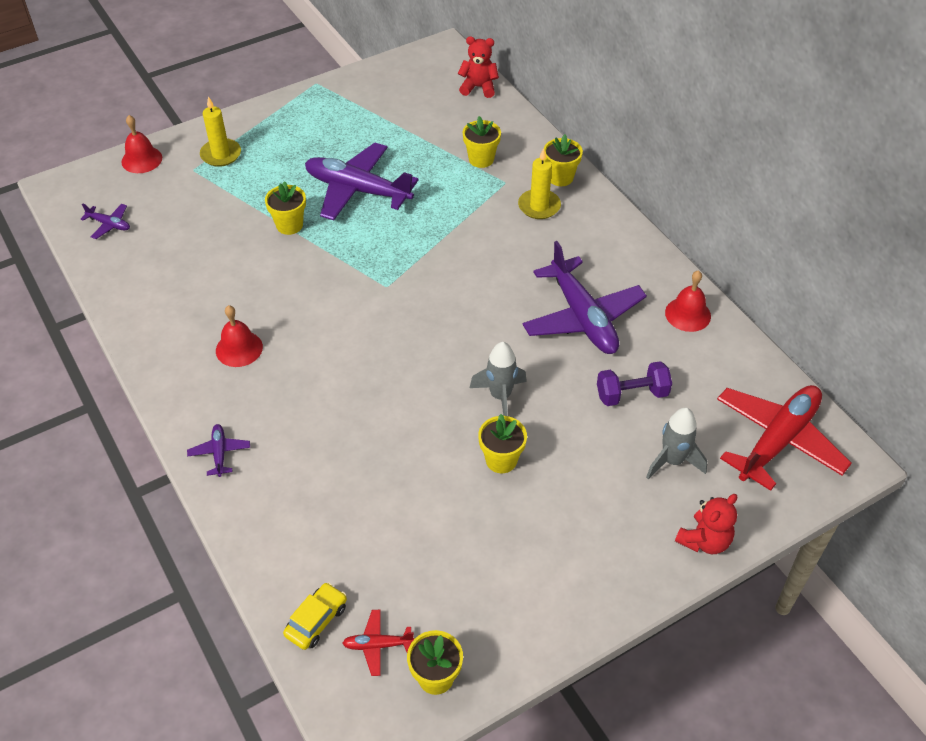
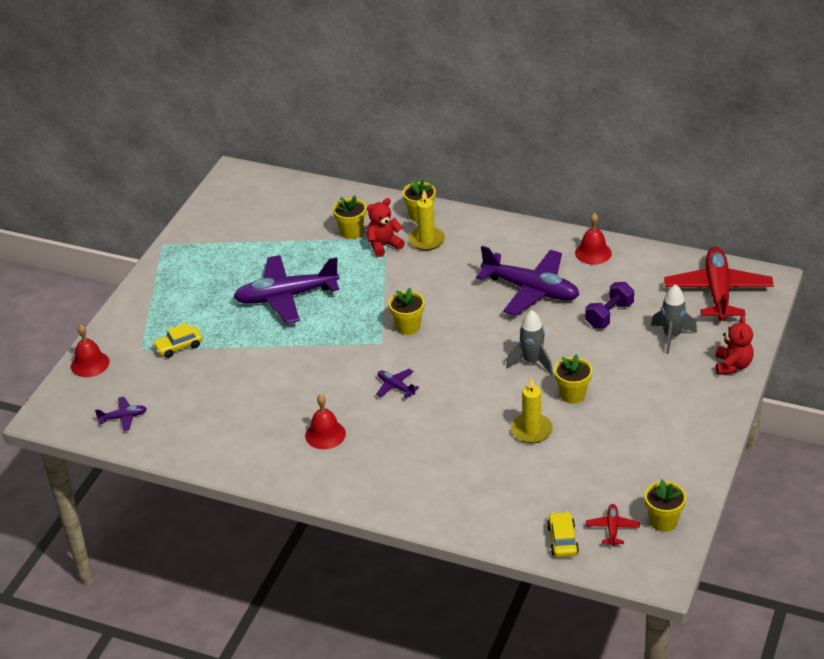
camera: 35 degrees left, 10 degrees down
purple plane [187,424,250,477] -> purple plane moved to [376,369,420,398]
yellow candle [200,96,241,167] -> yellow candle moved to [511,377,553,443]
yellow flower pot [265,181,306,235] -> yellow flower pot moved to [389,288,424,335]
red plane [342,610,414,676] -> red plane turned 135 degrees clockwise [586,504,640,546]
red teddy bear [458,36,499,98] -> red teddy bear moved to [367,198,405,257]
none -> yellow car [153,323,203,358]

